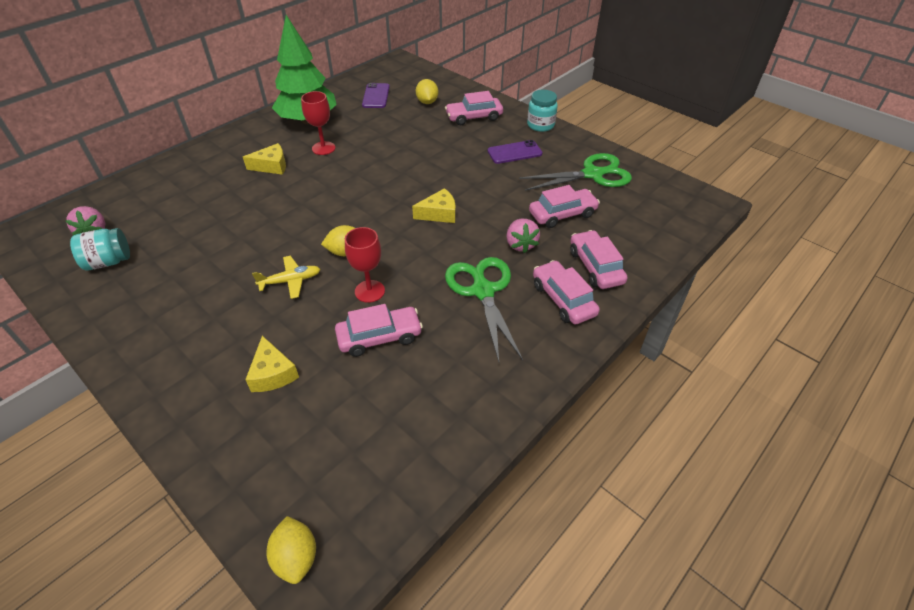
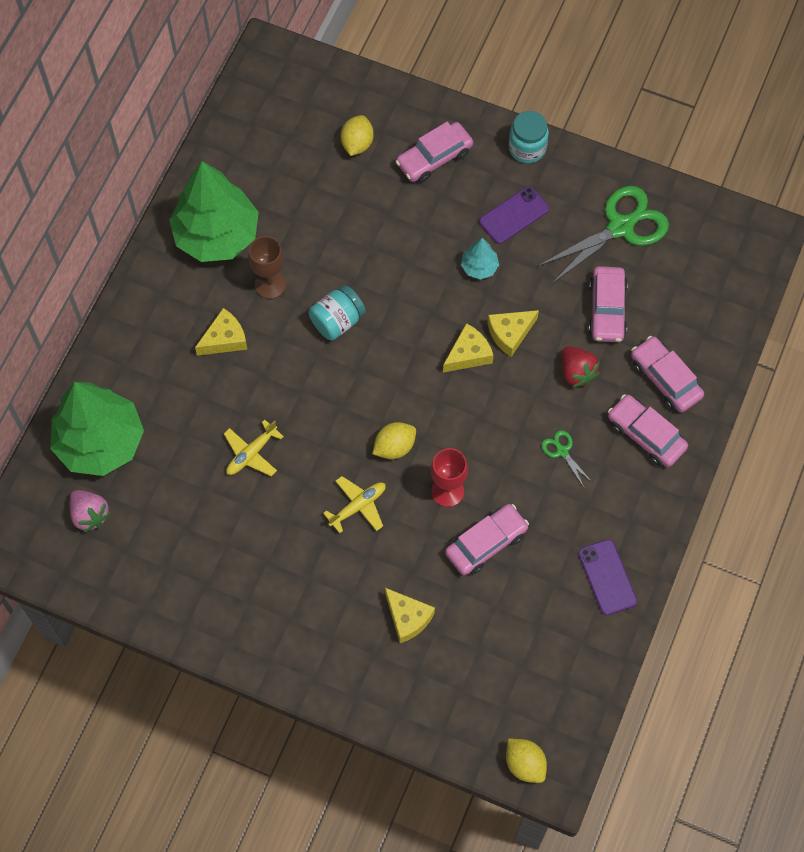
camera: 20 degrees left, 20 degrees up
turquoise jar [70,228,130,271] -> turquoise jar moved to [309,285,366,340]
red goblet [301,91,335,155] -> brown goblet [248,236,286,299]
purple phone [362,83,390,108] -> purple phone moved to [578,539,637,615]
yellow lemon [416,79,438,104] -> yellow lemon turned 45 degrees clockwise [341,115,374,156]
green scissors [445,257,523,362] -> green scissors [541,430,593,487], size x0.44
pink strawberry [506,219,540,253] -> red strawberry [562,346,600,387]
pink car [529,185,600,228] -> pink car turned 135 degrees clockwise [588,266,628,342]
none -> green tree [50,382,144,476]
none -> yellow plane [224,420,284,476]
none -> turquoise tree [461,238,499,280]
none -> yellow cheese [488,310,539,357]

